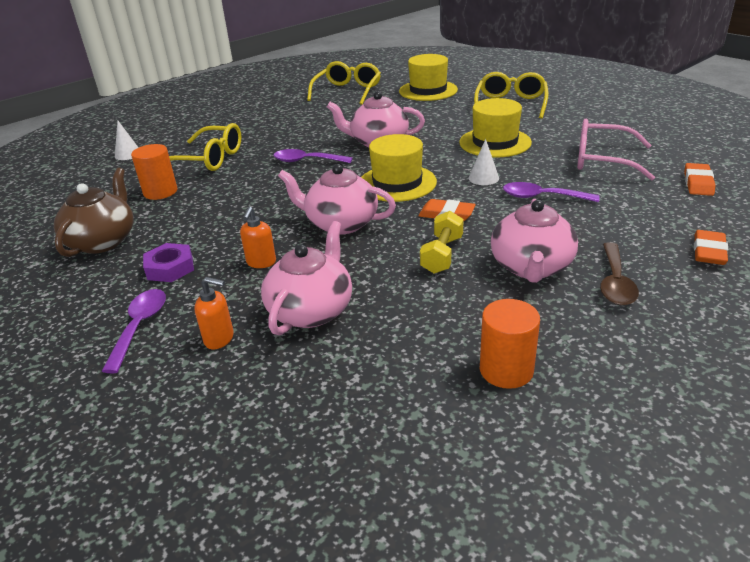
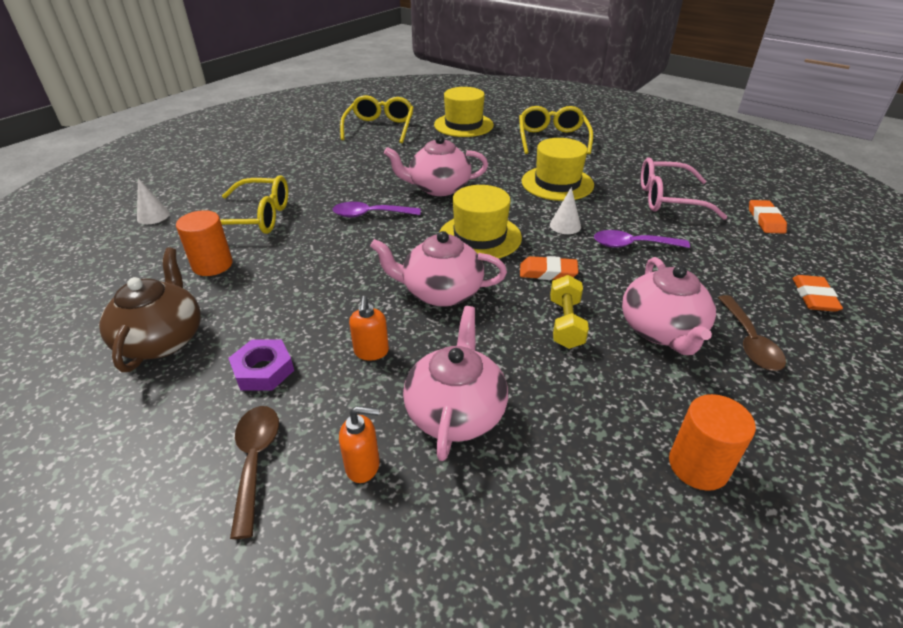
camera: 15 degrees left, 5 degrees up
purple spoon [102,289,166,373] -> brown spoon [230,406,279,539]

